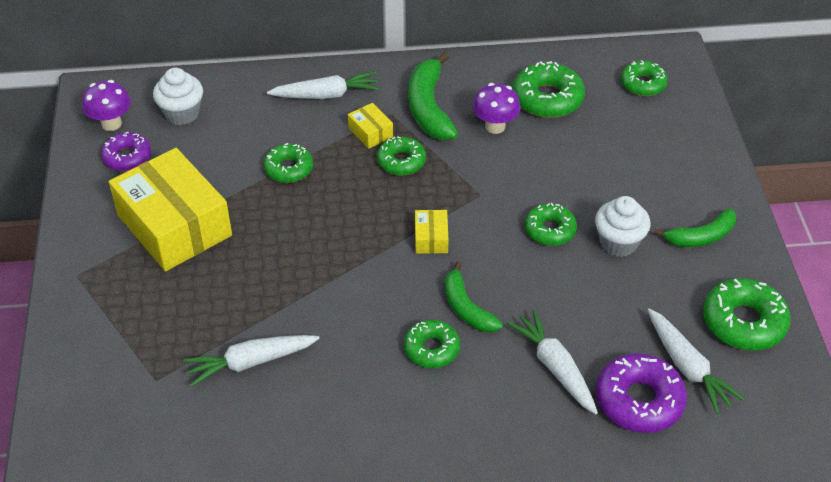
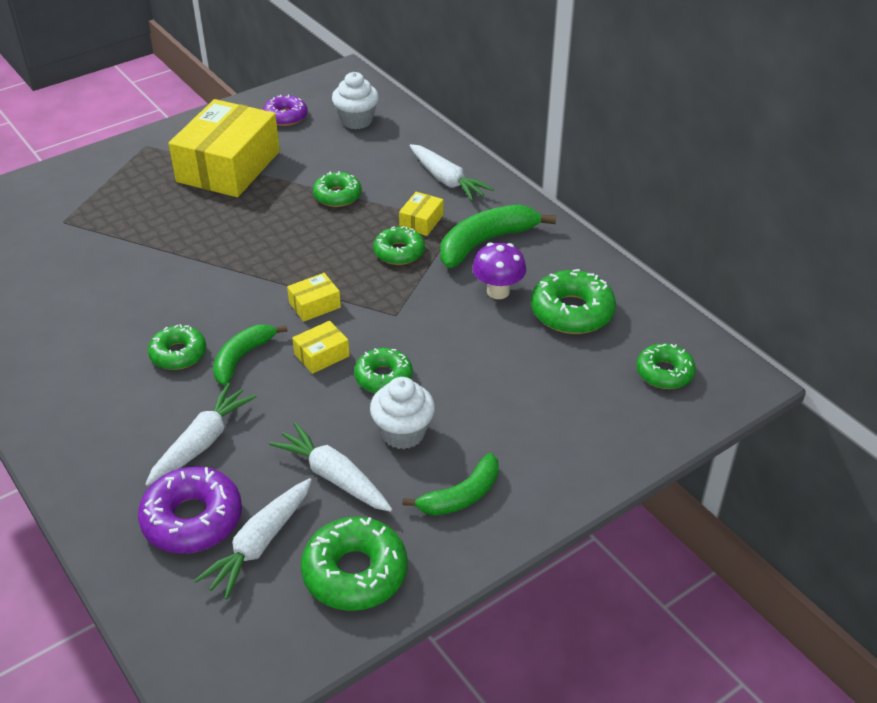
camera: 60 degrees right, 5 degrees down
purple mushroom [82,80,131,131] -> none
white carrot [183,335,320,387] -> white carrot moved to [269,423,392,512]
green banana [654,208,736,247] -> green banana turned 75 degrees counterclockwise [402,453,499,516]
none -> yellow box [292,321,350,374]

